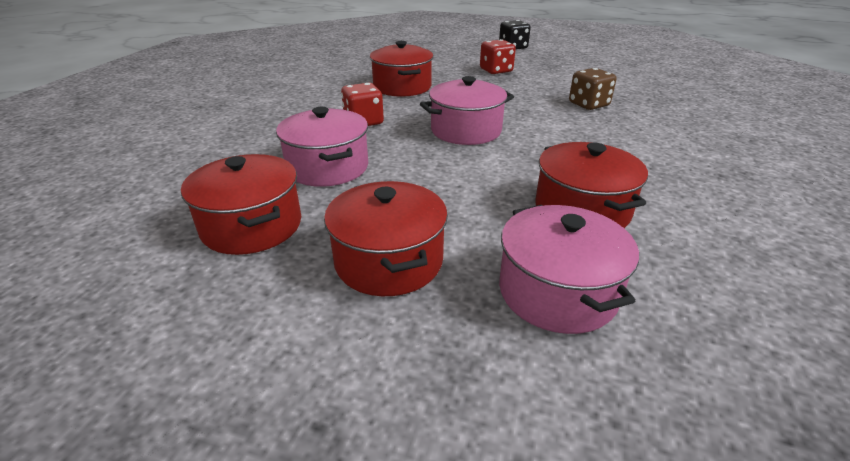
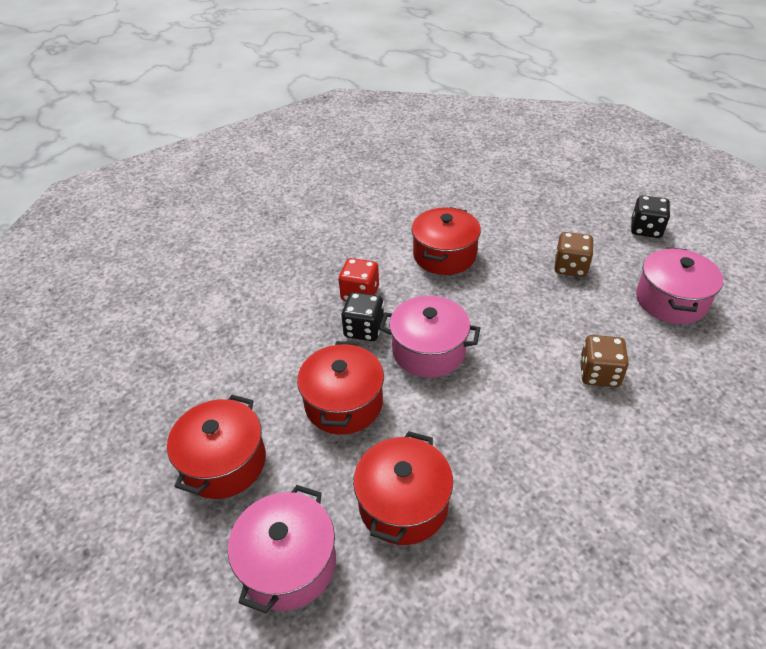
camera: 40 degrees right, 10 degrees up
red pot [181,154,301,255] -> red pot moved to [297,341,384,435]
pink pot [276,107,368,187] -> pink pot moved to [636,247,723,324]
red dice [480,39,516,74] -> brown dice [554,232,594,277]
none -> black dice [341,292,384,341]

